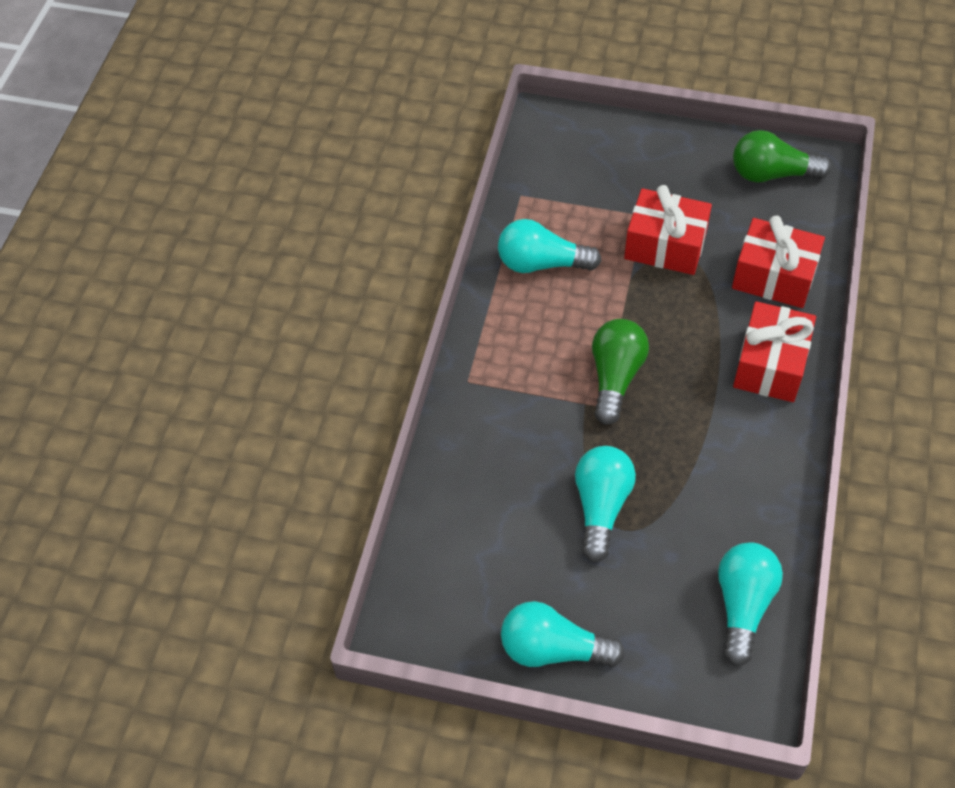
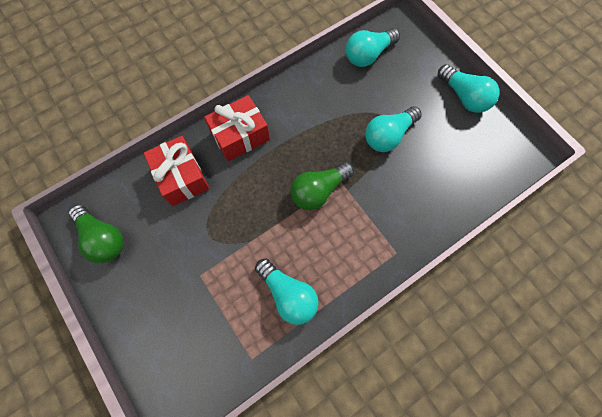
camera: 140 degrees left, 15 degrees up
red gift [624,185,712,275] -> none

